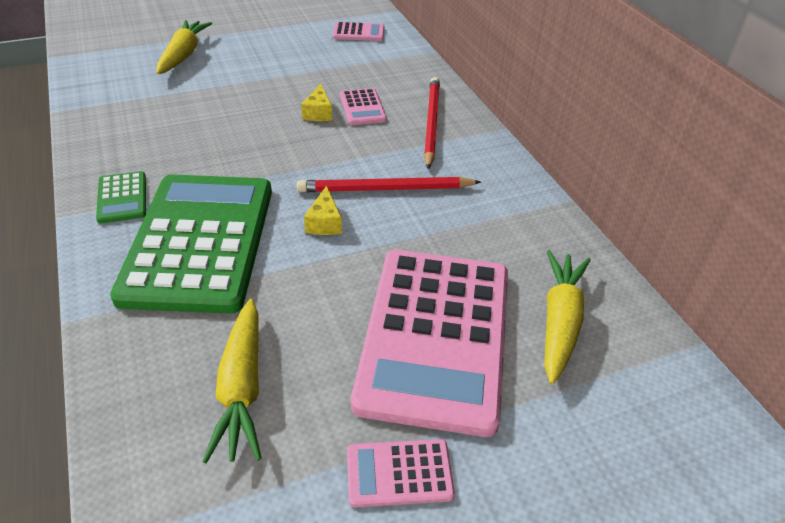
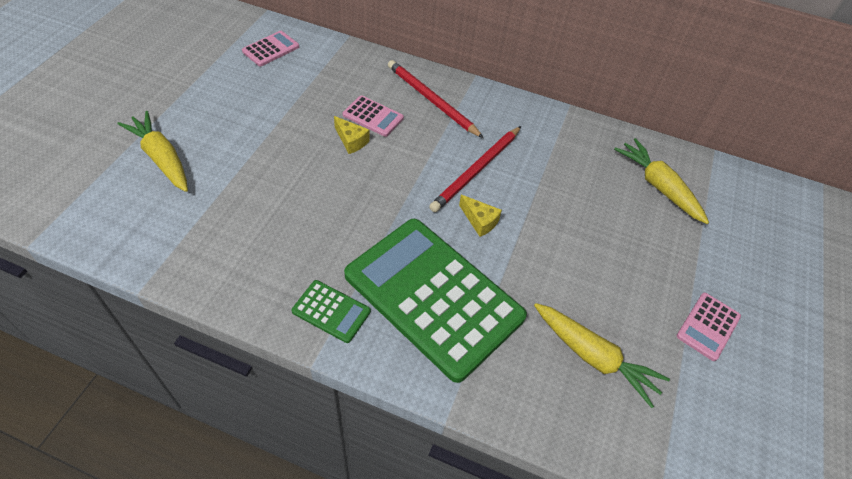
camera: 50 degrees left, 10 degrees up
pink calculator [351,250,508,437] -> none

